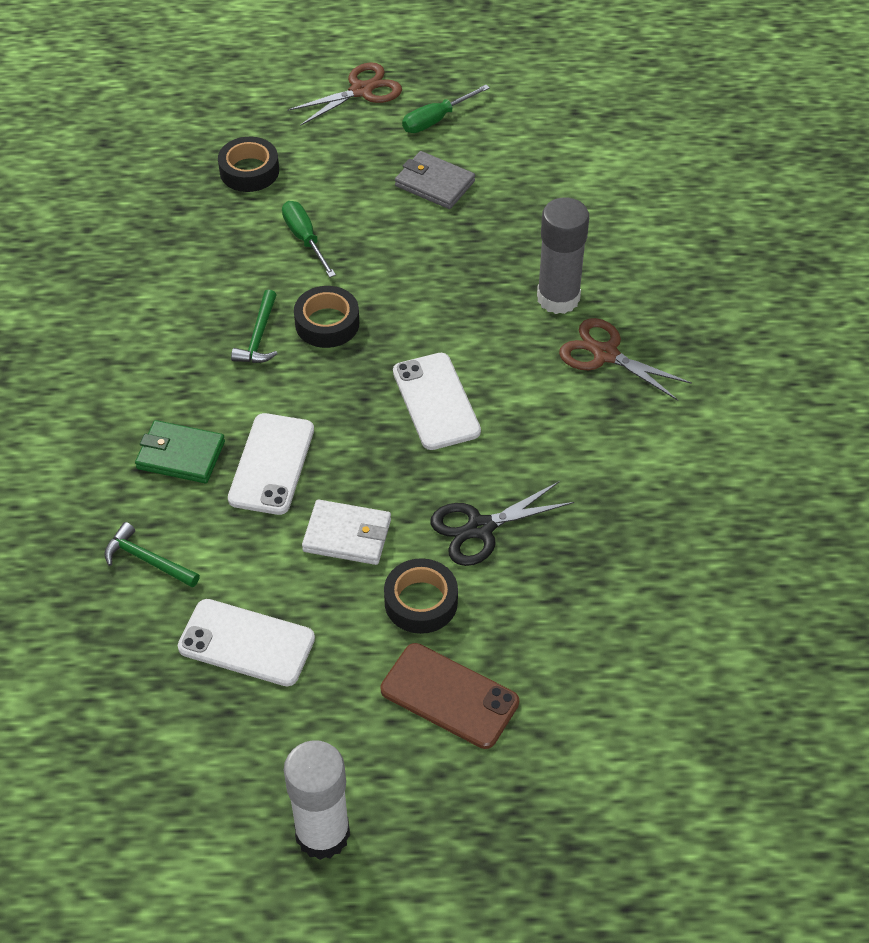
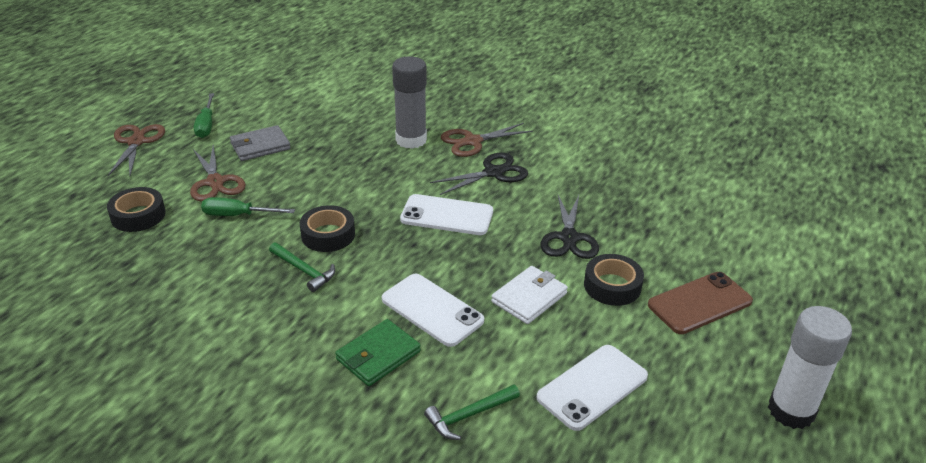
camera: 60 degrees left, 15 degrees down
none -> brown scissors [190,145,246,201]
none -> black scissors [430,152,528,195]

